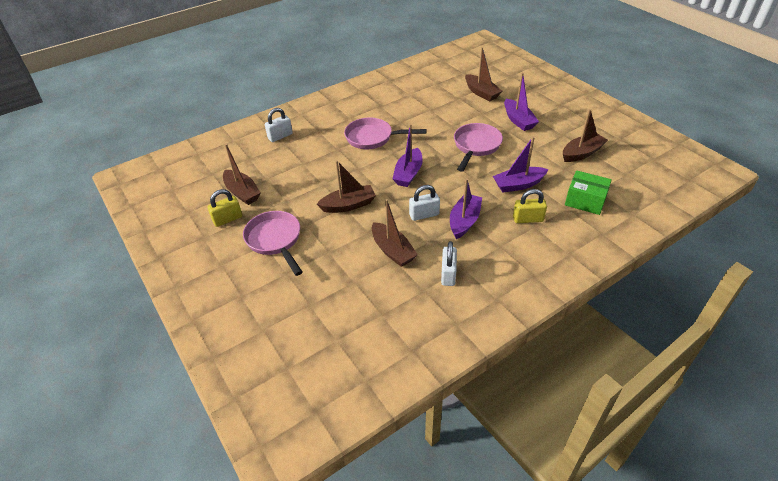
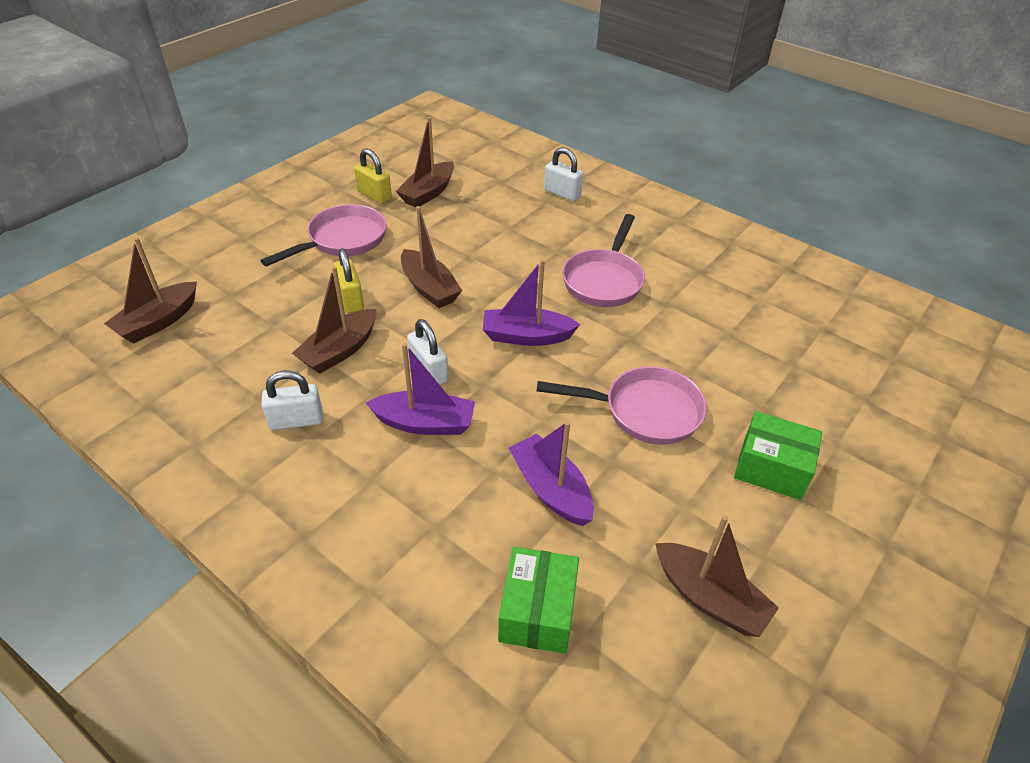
camera: 70 degrees right, 0 degrees up
pink pan [344,118,427,149] -> pink pan turned 150 degrees counterclockwise [562,214,645,307]
brown boat [465,47,502,101] -> brown boat moved to [104,238,197,344]
purple boat [504,73,539,131] -> green box [734,411,822,500]
yellow padlock [513,189,547,223] -> yellow padlock moved to [334,248,364,313]

